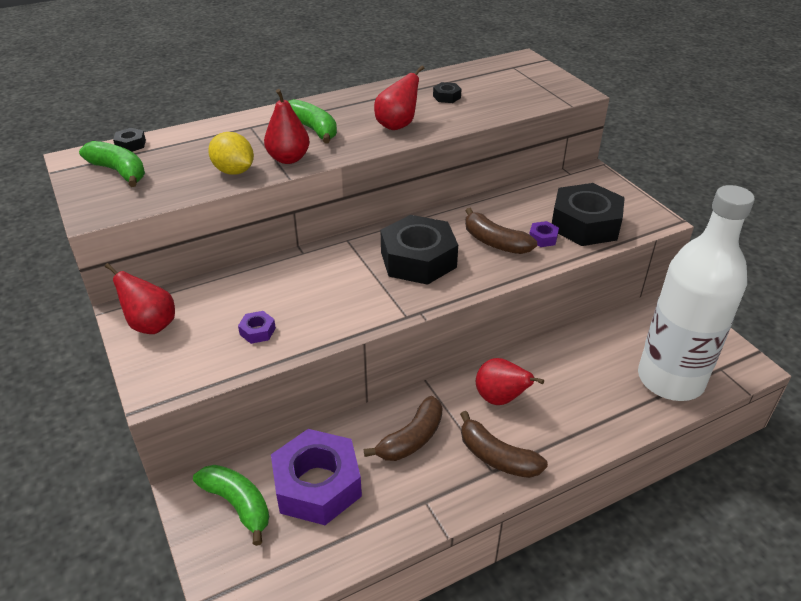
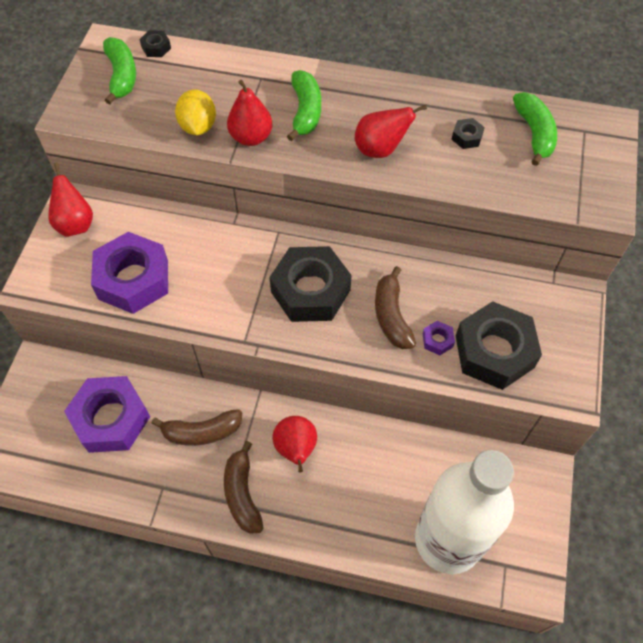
camera: 40 degrees right, 20 degrees up
green banana [193,465,269,546] -> green banana moved to [513,92,557,166]
purple nut [238,311,276,344] -> purple nut [91,232,168,314], size x2.48

